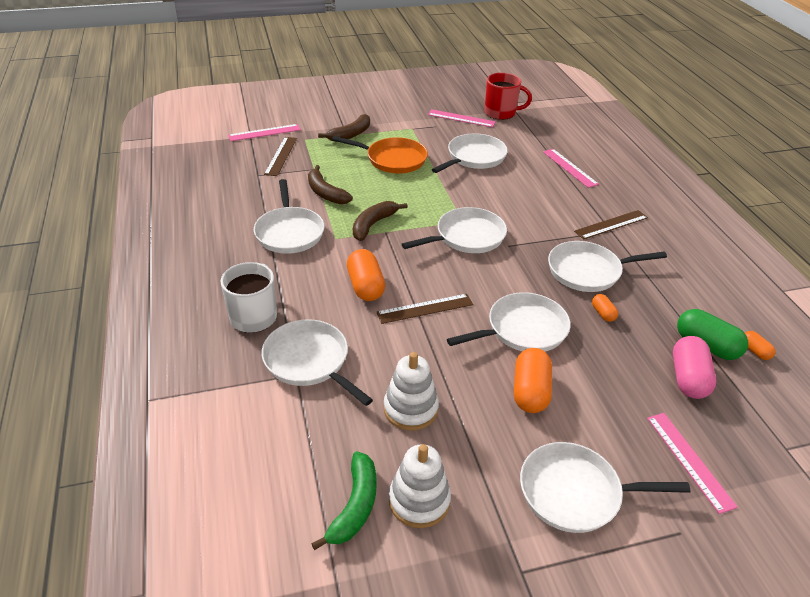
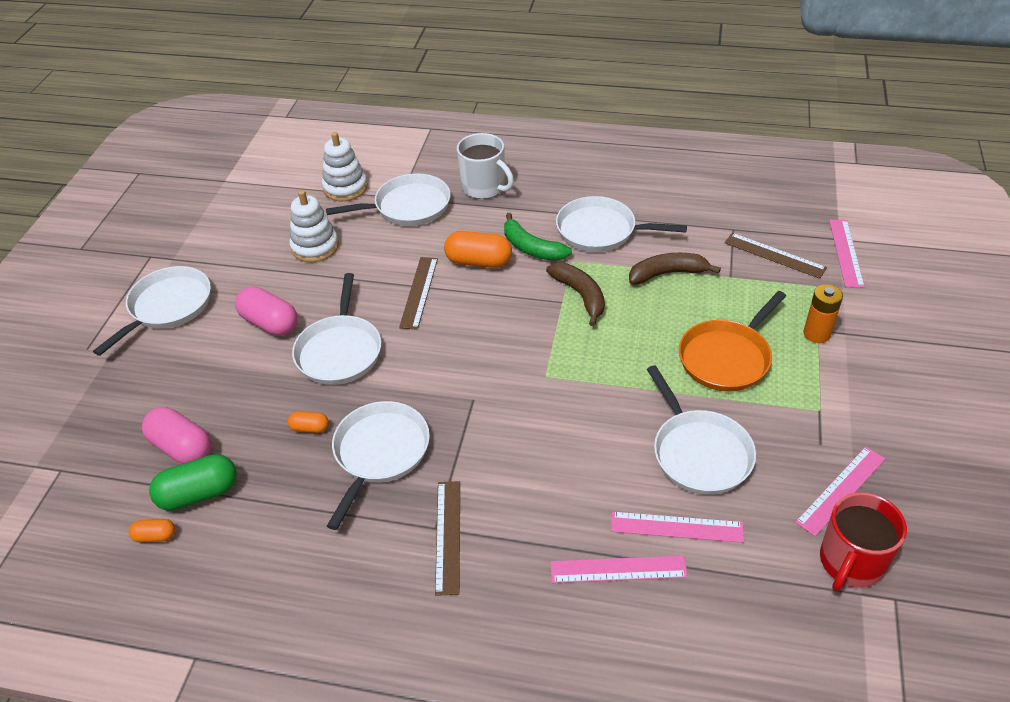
camera: 120 degrees right, 5 degrees up
green banana [311,451,377,550] -> green banana moved to [504,213,572,261]
brown banana [318,114,370,142] -> orange battery [803,284,843,343]
white stacking toy [389,444,451,528] -> white stacking toy moved to [322,132,368,201]
white pan [402,207,507,253] -> none
orange capsule [514,348,552,413] -> pink capsule [235,286,298,336]
pink ruler [647,413,738,514] -> pink ruler moved to [611,511,744,543]

